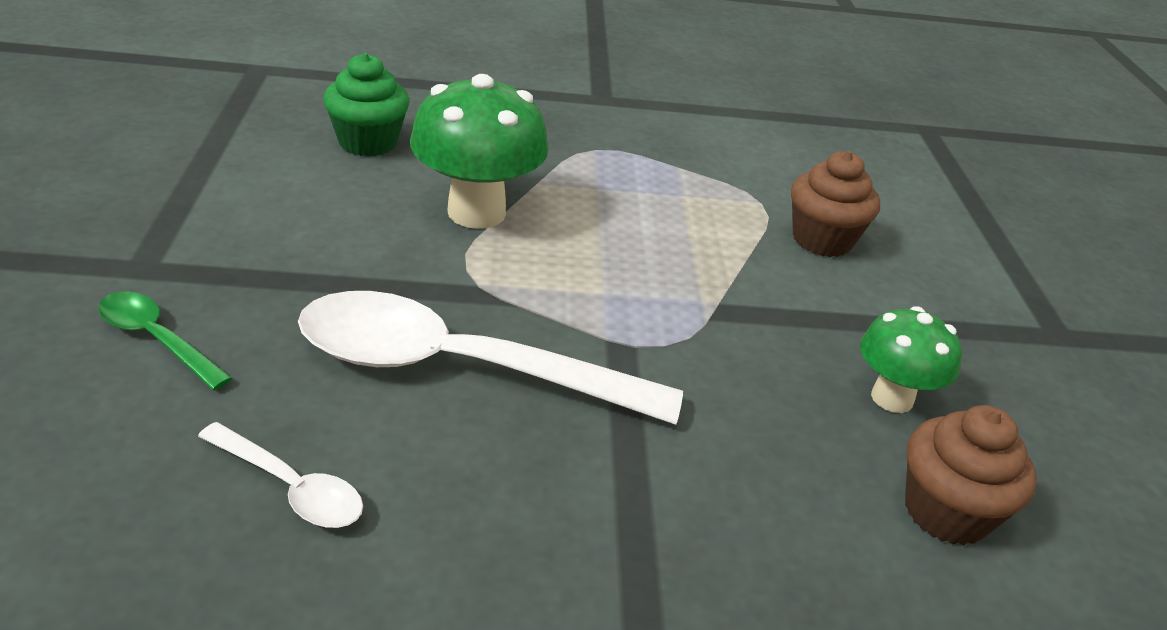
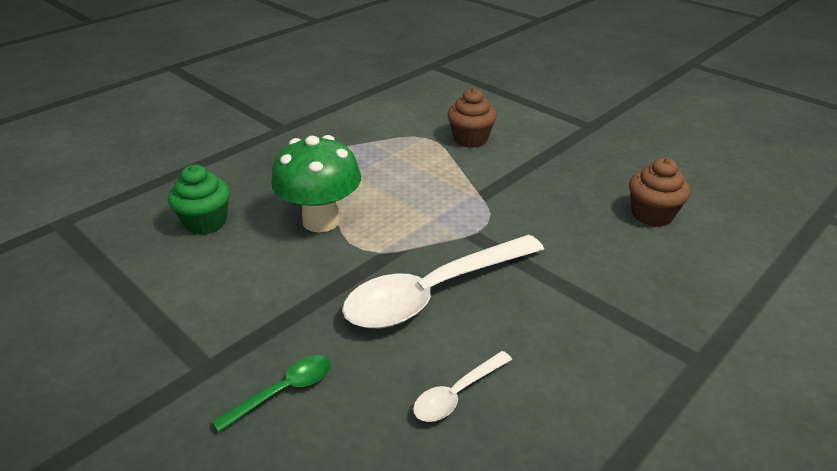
camera: 40 degrees left, 0 degrees up
green spoon [98,291,232,391] -> green spoon turned 150 degrees clockwise [212,355,331,432]
white spoon [198,422,363,528] -> white spoon turned 150 degrees clockwise [413,351,512,422]
green mushroom [860,306,962,413] -> none

